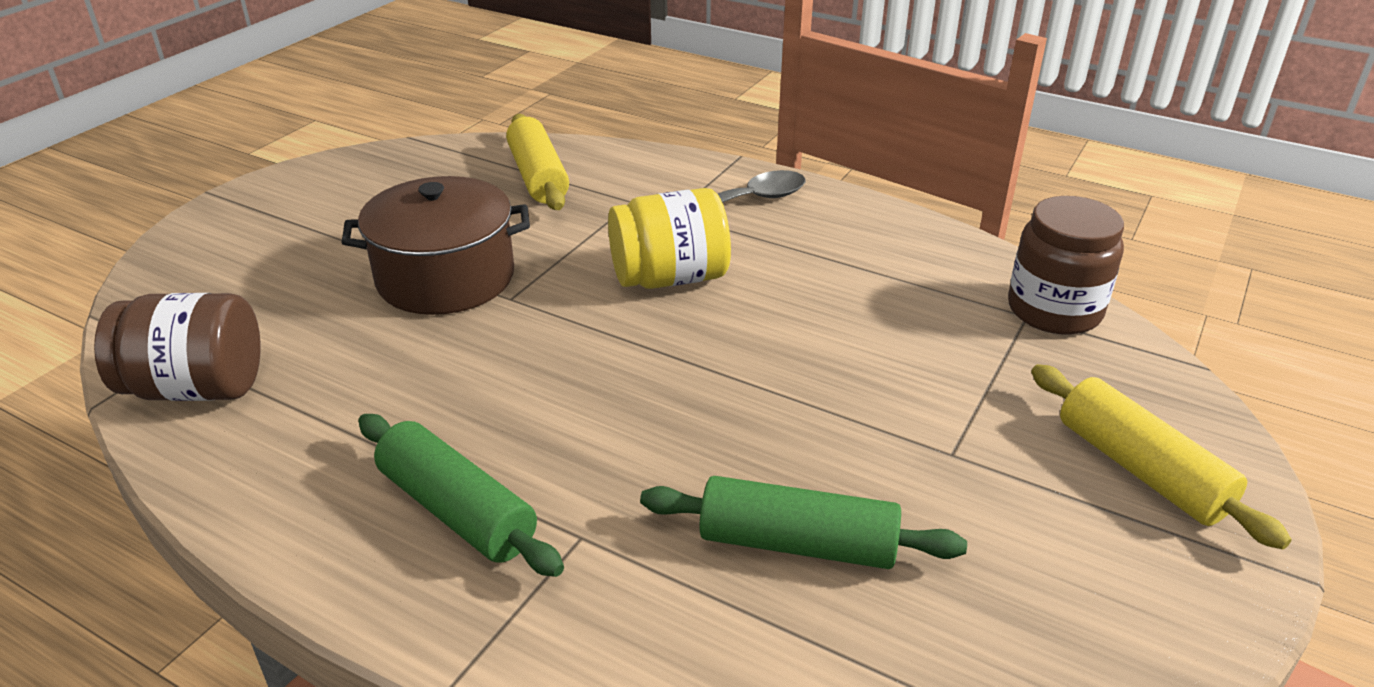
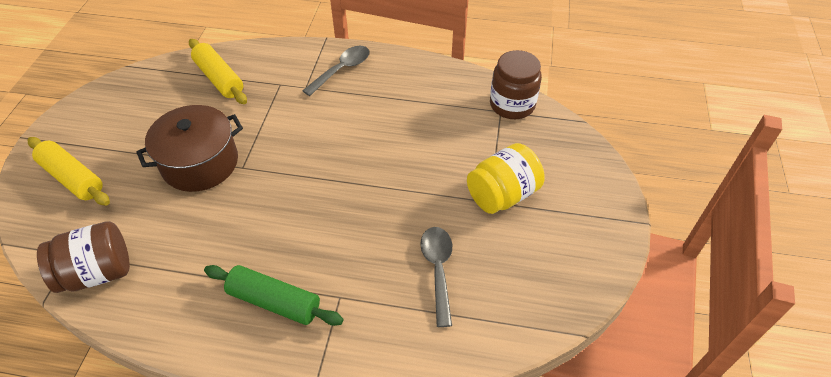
camera: 20 degrees left, 15 degrees up
yellow jar [608,188,731,289] -> yellow jar moved to [467,143,544,214]
green rolling pin [640,476,967,569] -> grey spoon [420,227,452,327]
yellow rolling pin [1031,364,1292,549] -> yellow rolling pin moved to [28,137,110,205]

